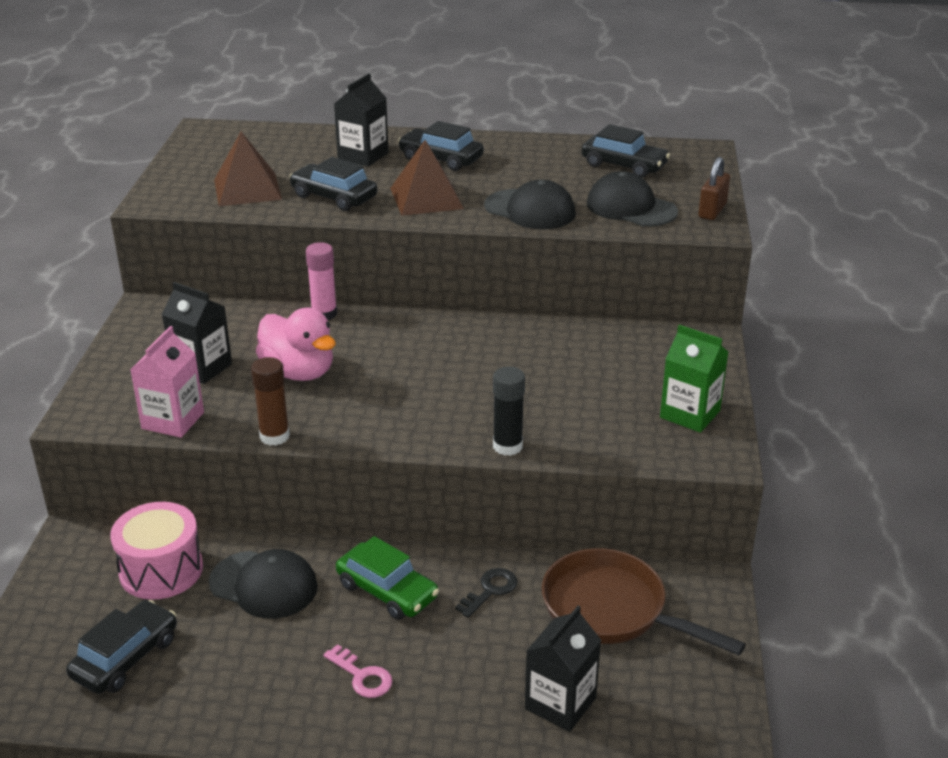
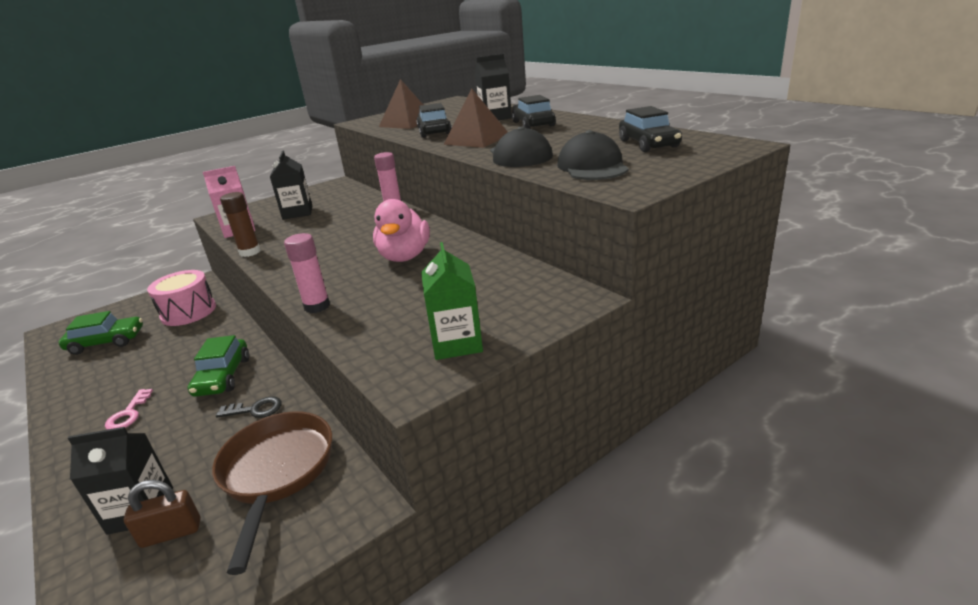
camera: 50 degrees right, 5 degrees down
black car [66,600,177,694] -> green car [58,311,143,355]
black cap [209,549,318,619] -> none
pink duck [256,308,336,381] -> pink duck moved to [373,199,430,262]
black glue stick [493,367,525,456] -> pink glue stick [284,233,330,313]
brown padlock [698,157,730,220] -> brown padlock moved to [123,480,200,548]

